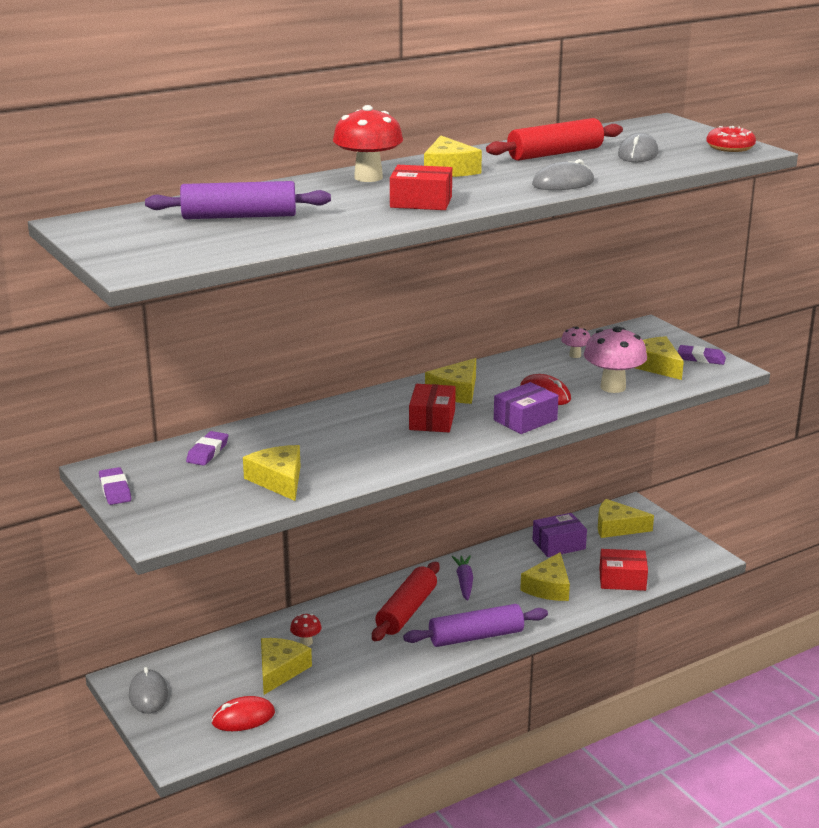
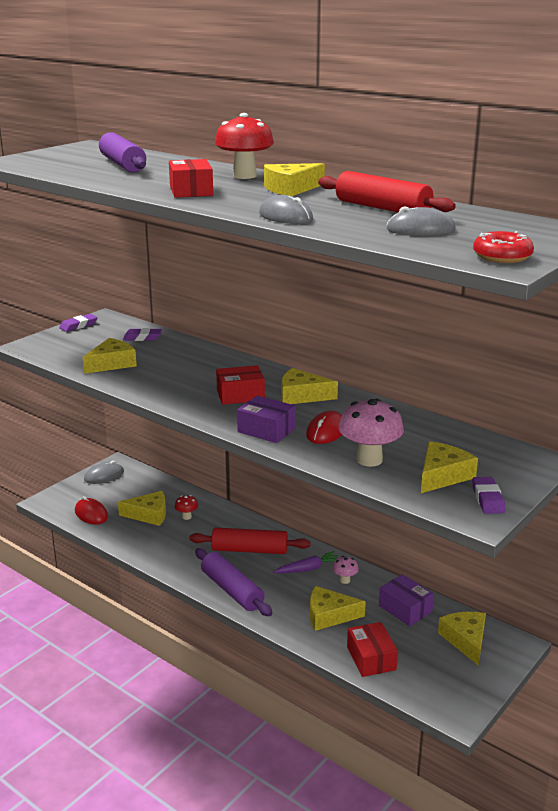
camera: 70 degrees right, 0 degrees up
pink mushroom [561,326,590,358] -> pink mushroom moved to [332,556,359,584]

